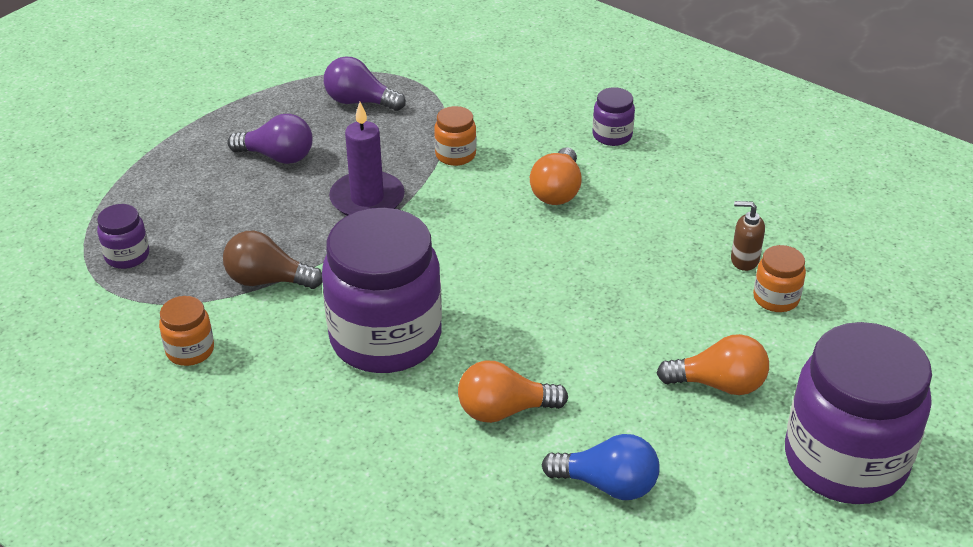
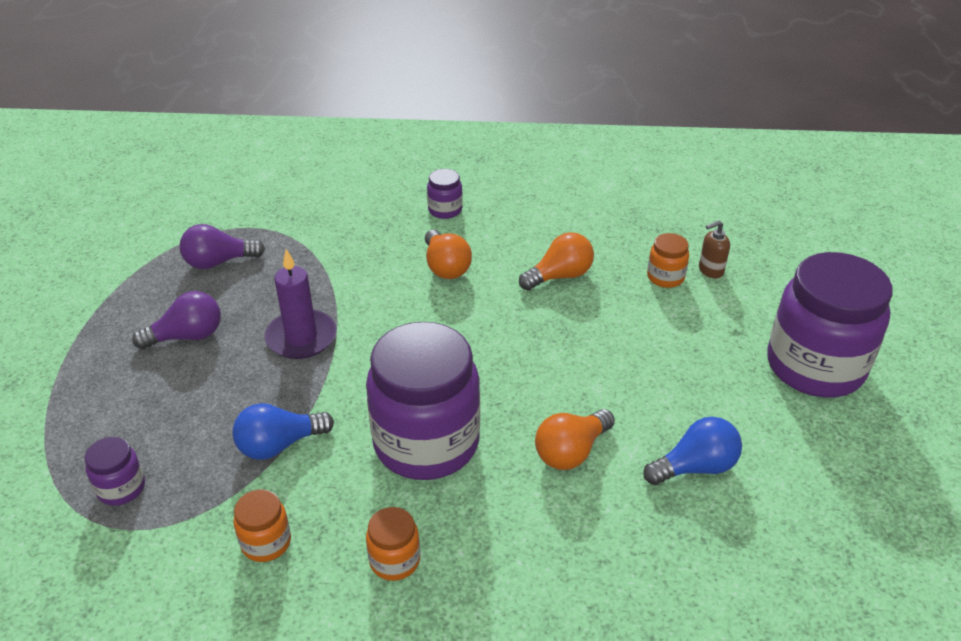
camera: 35 degrees left, 0 degrees up
brown light bulb [223,231,323,289] -> blue light bulb [232,403,334,460]
orange jar [434,106,476,166] -> orange jar moved to [366,507,420,581]
orange light bulb [656,334,769,395] -> orange light bulb moved to [519,232,594,290]
brown soap dispenser [731,201,765,271] -> brown soap dispenser moved to [699,221,730,278]

